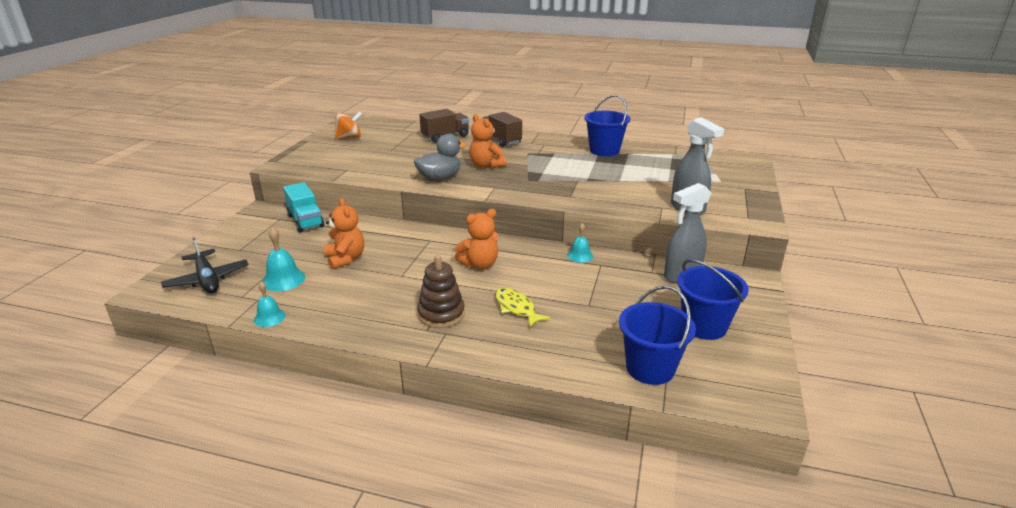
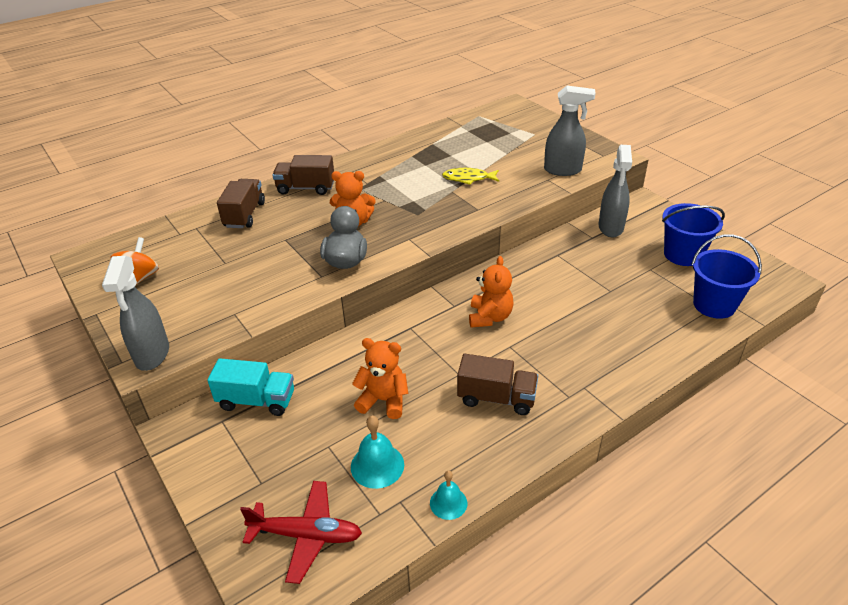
camera: 50 degrees left, 10 degrees up
black plane [161,237,249,293] -> red plane [240,481,362,584]
brown stacking toy [417,255,465,328] -> none
yellow fish [495,287,550,328] -> yellow fish moved to [442,168,499,185]
turquoise bell [567,223,593,263] -> none
blue bucket [584,95,630,156] -> none
none -> grey spray bottle [102,256,169,371]
none -> brown truck [457,354,538,415]

